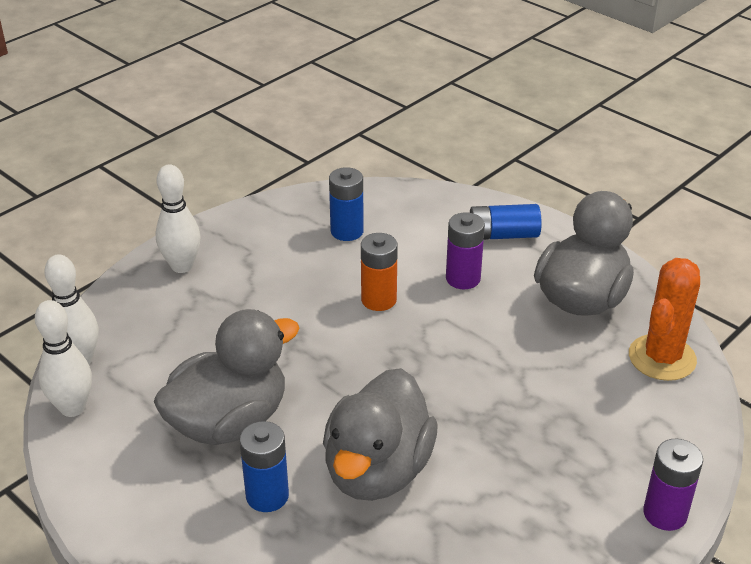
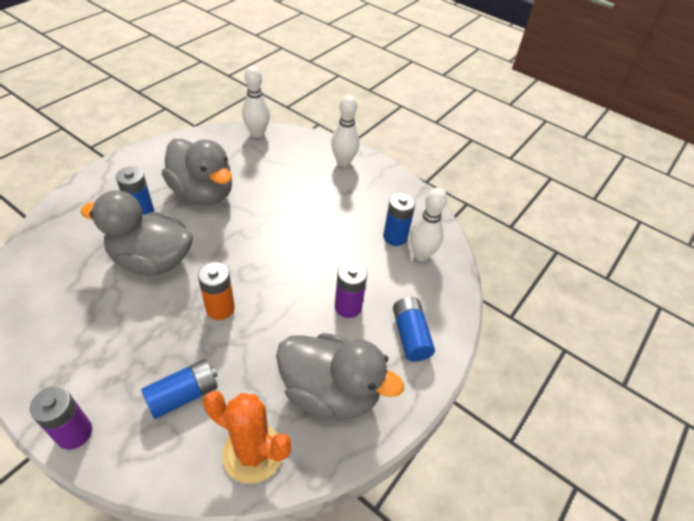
camera: 80 degrees right, 10 degrees up
white bowling pin [35,300,92,417] -> white bowling pin moved to [410,188,447,261]
orange battery [361,233,398,311] -> orange battery moved to [198,262,235,320]
none -> blue battery [141,359,218,419]

